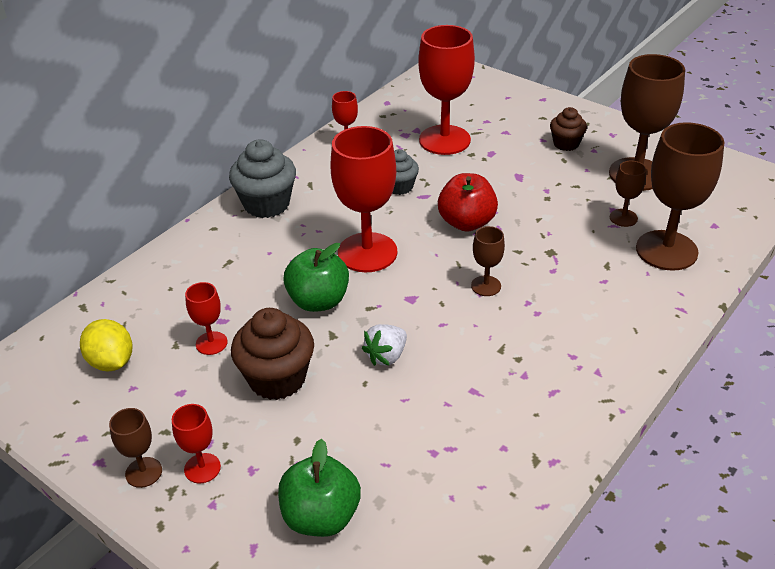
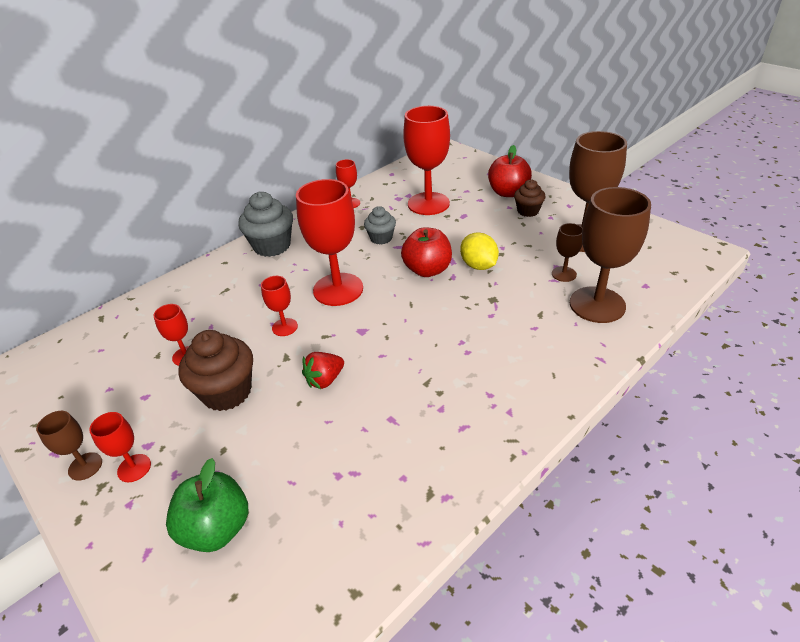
camera: 10 degrees right, 0 degrees up
yellow lemon [80,319,133,371] -> yellow lemon moved to [460,232,499,270]
green apple [283,243,349,312] -> red goblet [261,276,298,336]
white strawberry [362,324,407,366] -> red strawberry [302,352,344,389]
brown goblet [471,226,505,296] -> none
none -> red apple [488,145,532,197]

